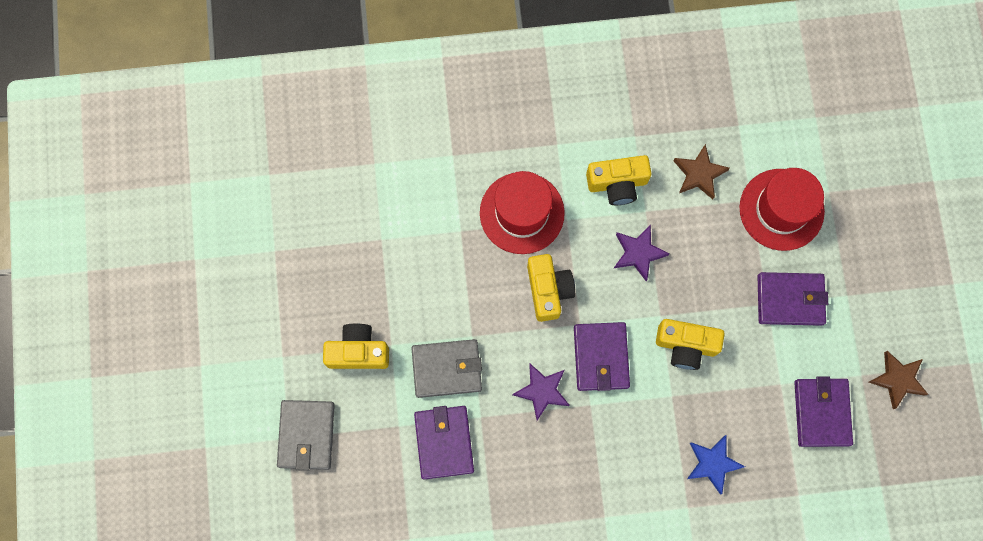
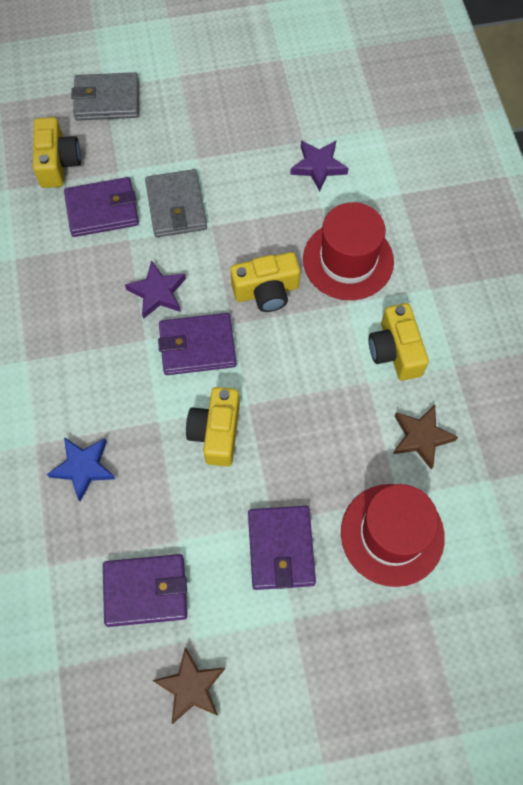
camera: 85 degrees right, 10 degrees down
yellow camera [323,323,389,369] -> yellow camera moved to [33,117,81,188]
purple star [614,225,669,281] -> purple star moved to [290,141,348,192]

